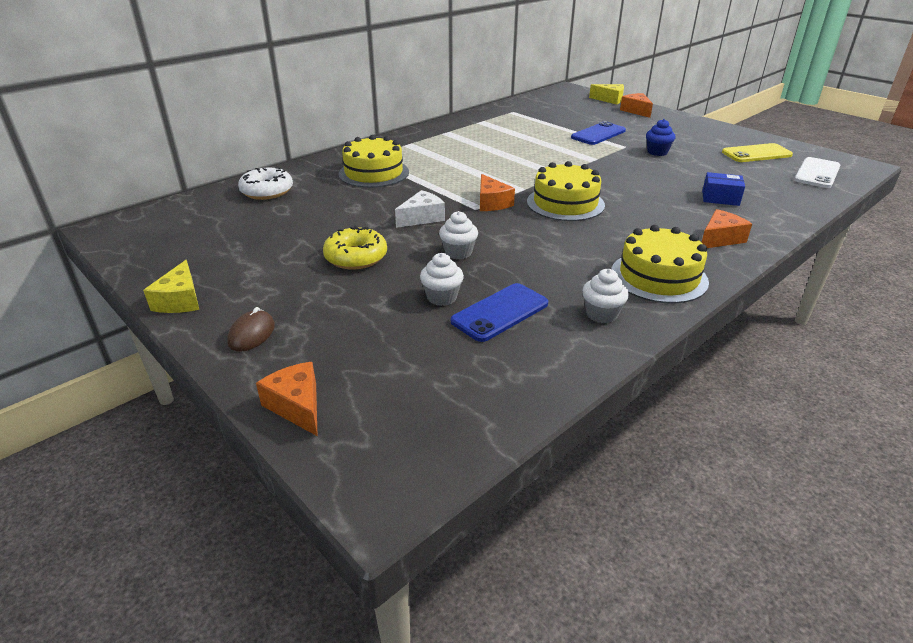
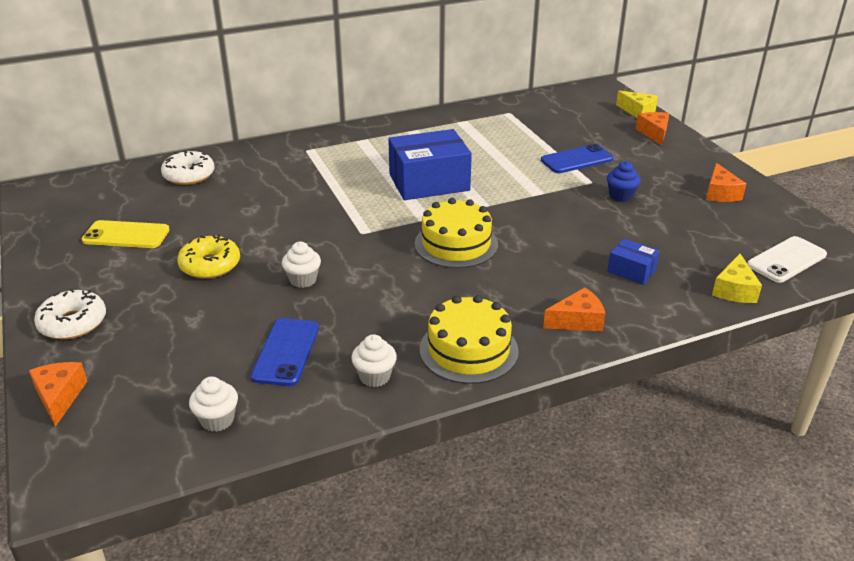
camera: 20 degrees right, 0 degrees up
yellow cheese [143,260,199,313] -> yellow cheese moved to [712,254,762,303]
brown mouse [227,307,275,352] -> white donut [34,289,106,340]
yellow cake [338,135,409,188] -> none
white cheese [395,190,445,228] -> none
white cupcake [420,253,464,306] -> white cupcake moved to [189,376,238,432]
blue phone [451,283,548,342] -> blue phone turned 60 degrees counterclockwise [251,318,319,386]
orange cheese [480,174,515,211] -> orange cheese moved to [706,163,746,202]
yellow phone [722,143,793,162] -> yellow phone moved to [82,220,170,248]
none -> blue box [388,129,472,200]

